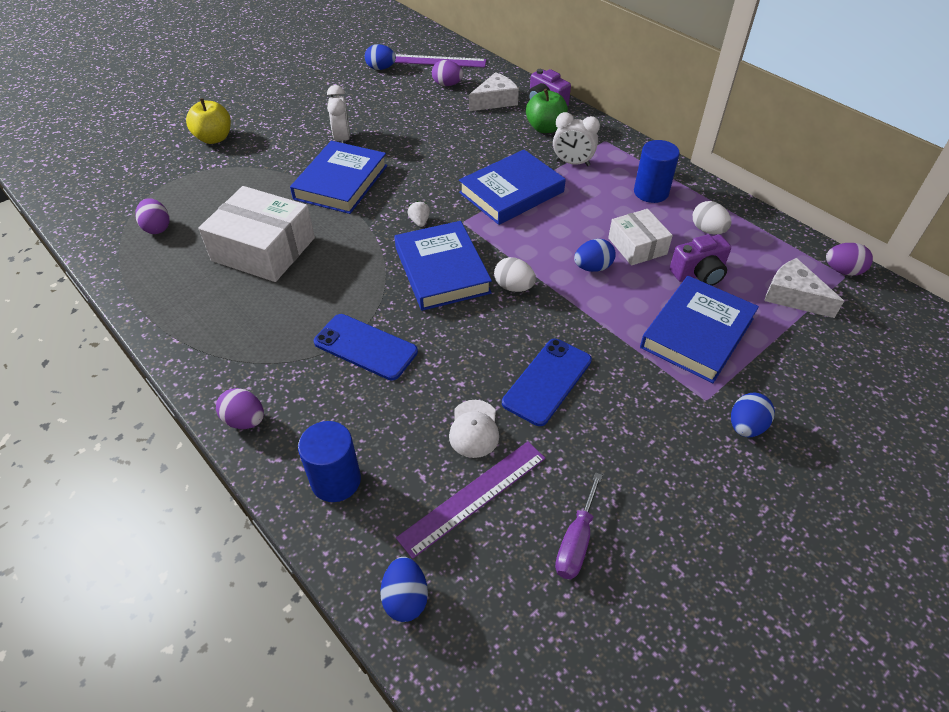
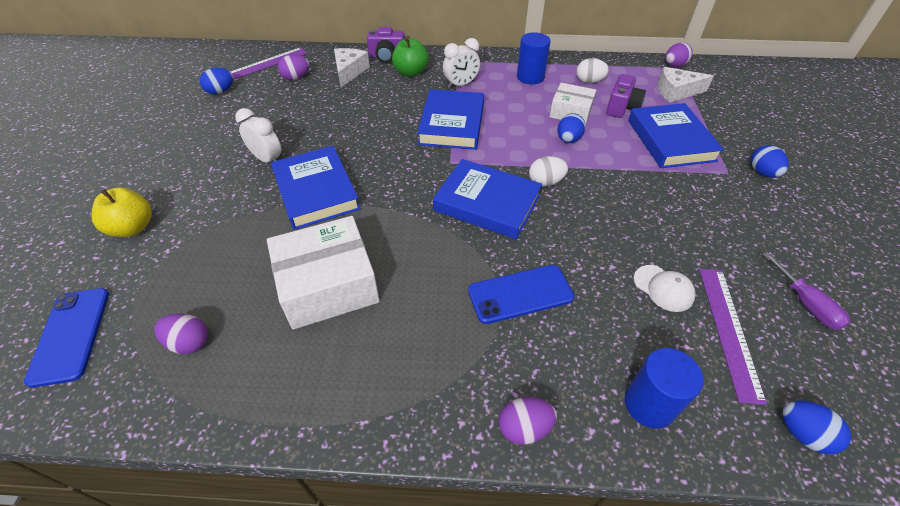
camera: 45 degrees left, 0 degrees up
white strawberry [408,201,430,227] -> none
blue phone [502,339,592,426] -> blue phone moved to [24,288,109,388]

